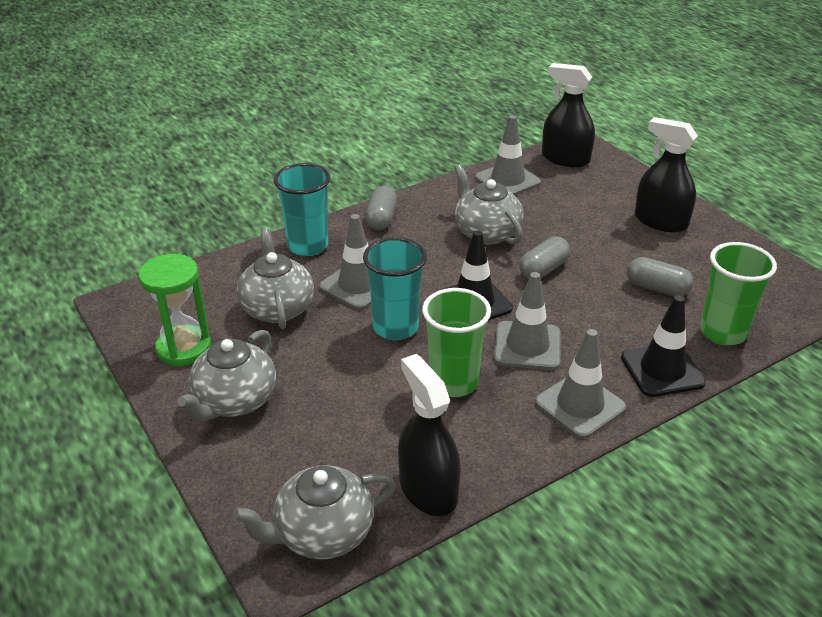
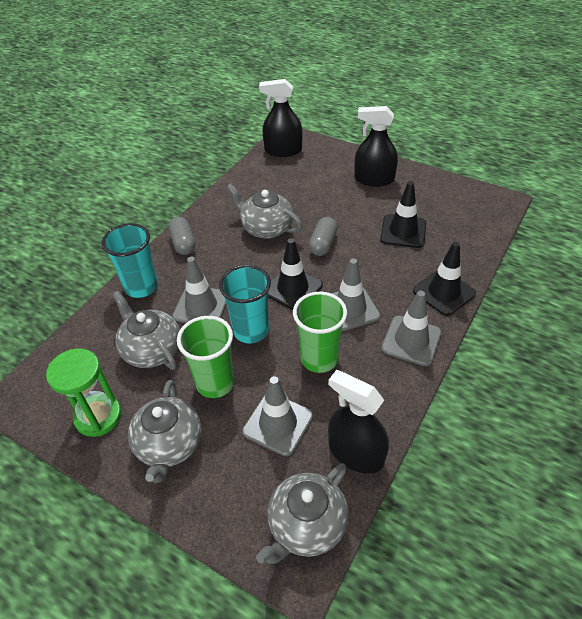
camera: 25 degrees left, 10 degrees up
grey traffic cone [475,115,541,195] -> grey traffic cone moved to [242,376,313,456]
grey capsule [627,257,694,296] -> black traffic cone [380,181,426,248]
green cup [700,242,777,346] -> green cup moved to [177,316,235,398]

